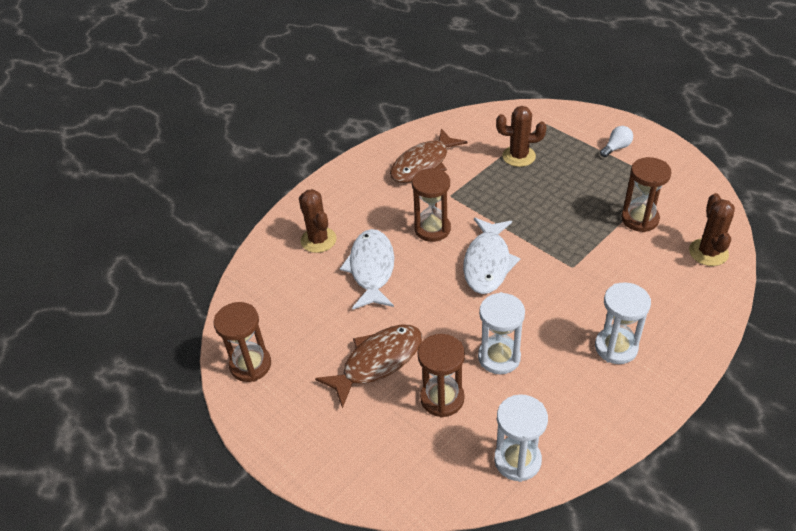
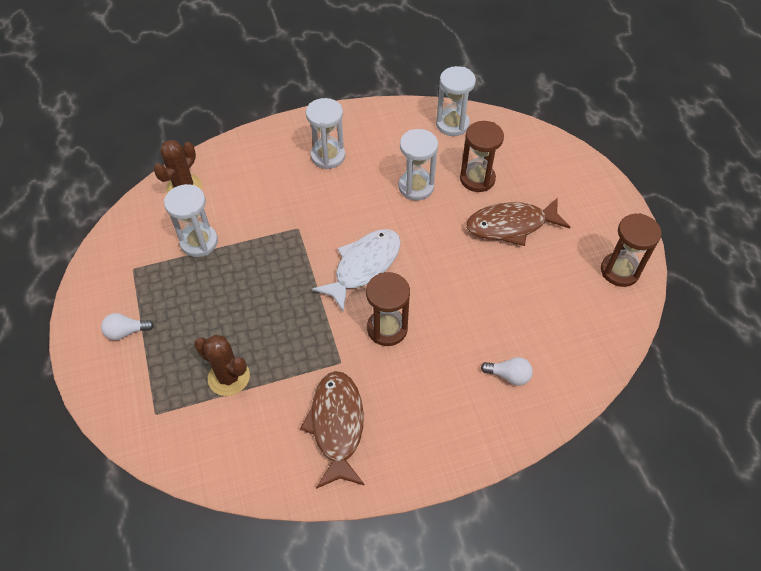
camera: 155 degrees left, 10 degrees up
brown cactus [299,189,337,253] -> white light bulb [481,357,533,386]
white fish [340,229,394,310] -> none
brown fish [390,128,468,183] -> brown fish turned 75 degrees counterclockwise [300,371,365,489]
brown hourglass [621,157,672,232] -> white hourglass [164,184,218,257]

